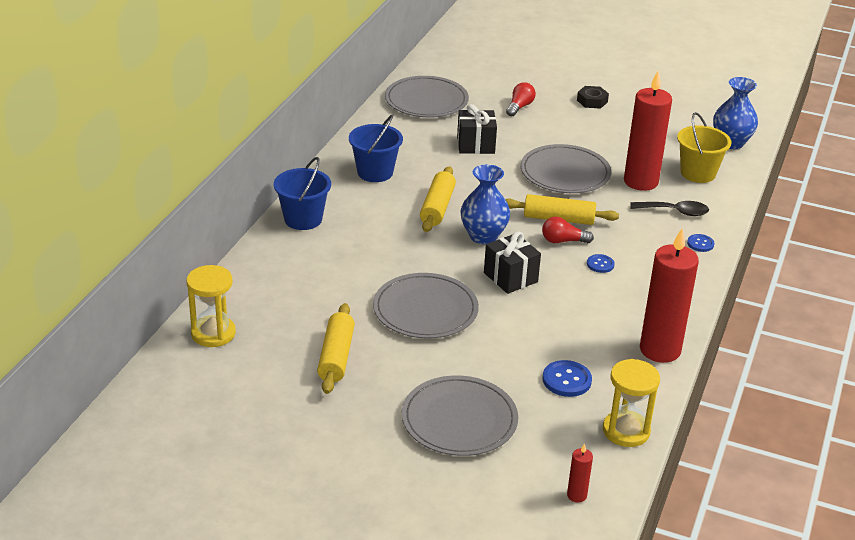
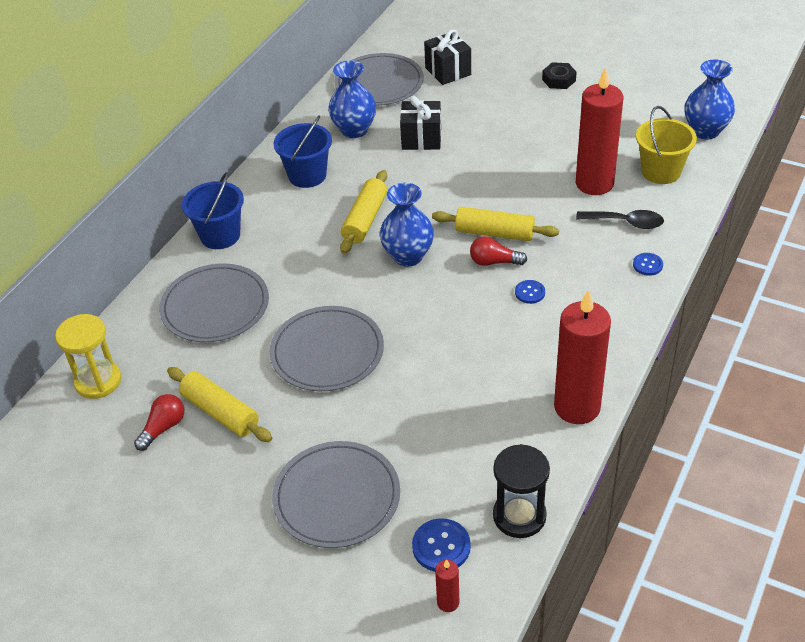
camera: 10 degrees right, 10 degrees up
yellow rolling pin [317,303,355,394] -> yellow rolling pin turned 60 degrees counterclockwise [167,367,272,442]
black gift [484,231,541,294] -> black gift moved to [424,29,471,85]
red light bulb [506,82,536,116] -> red light bulb moved to [134,394,184,451]
grey plate [521,144,611,193] -> grey plate moved to [159,263,269,342]
blue button [543,360,592,397] -> blue button moved to [412,518,471,572]
yellow hourglass [603,359,660,447] -> black hourglass [493,444,550,538]
none -> blue vase [328,60,376,138]

